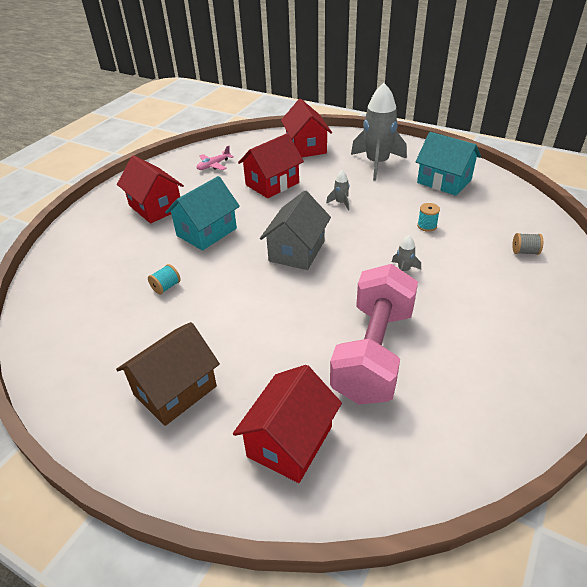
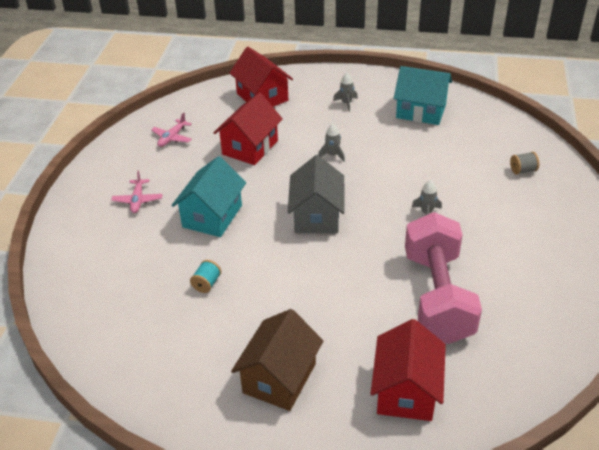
camera: 20 degrees left, 0 degrees up
red house [117,155,184,224] -> pink plane [111,171,163,213]
grey rocket [351,83,407,181] -> grey rocket [333,73,358,112], size x0.42
turquoise spool [417,203,440,232] -> none

